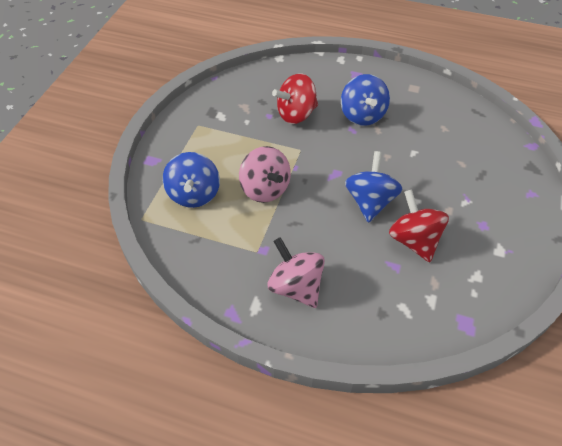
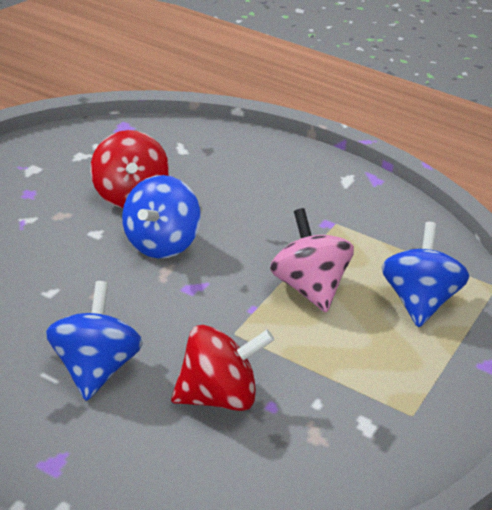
camera: 170 degrees left, 15 degrees down
pink spinning top [267,237,325,308] -> none

